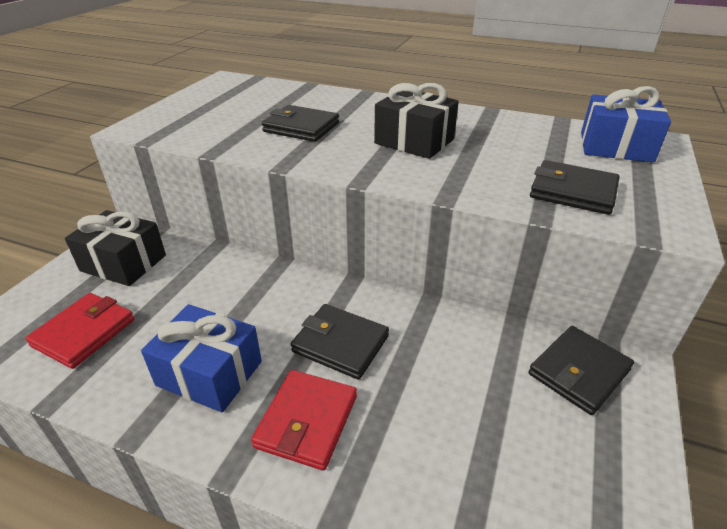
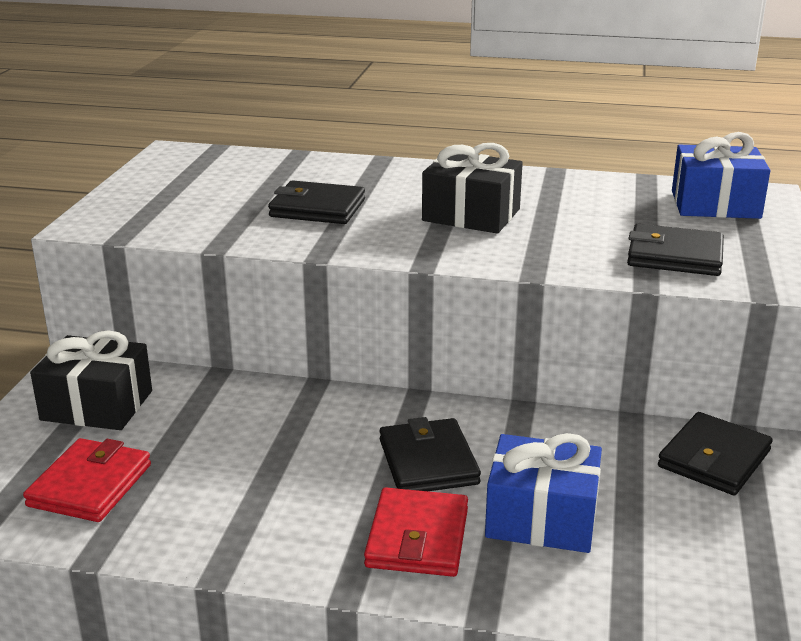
camera: 10 degrees left, 10 degrees down
blue gift [141,304,262,412] -> blue gift moved to [485,433,602,553]
black wallet [291,304,389,380] -> black wallet turned 60 degrees clockwise [379,417,481,491]

